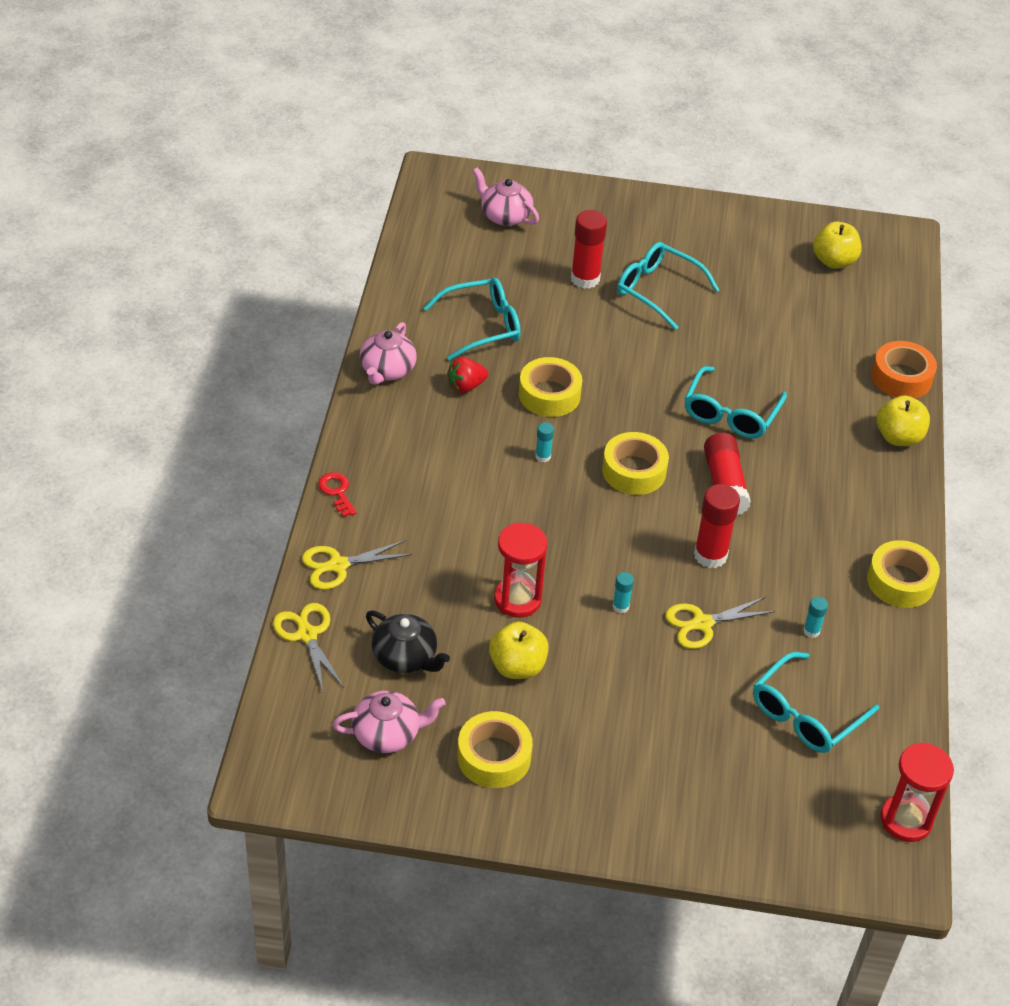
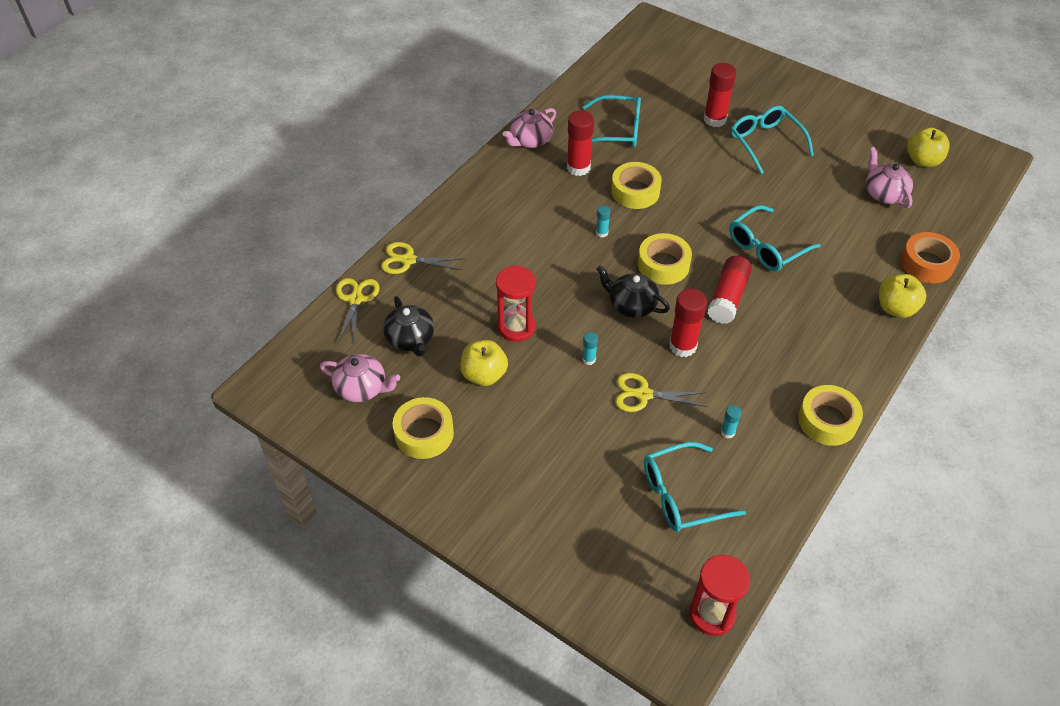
camera: 30 degrees right, 5 degrees up
red key [318,472,357,517] -> none
red strawberry [447,357,489,393] -> red glue stick [567,110,594,176]
pink teapot [473,168,539,226] -> pink teapot moved to [866,147,913,208]
none -> black teapot [597,265,670,318]

